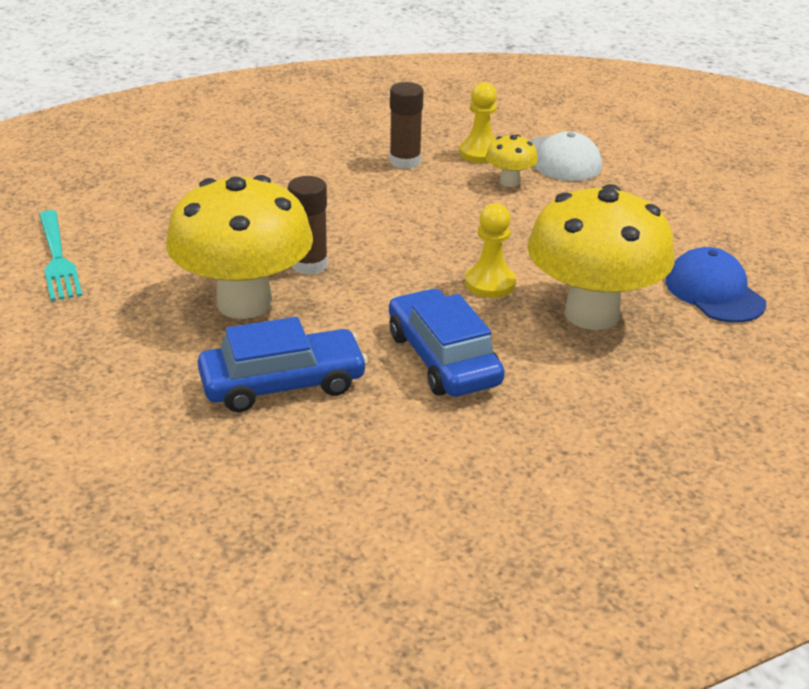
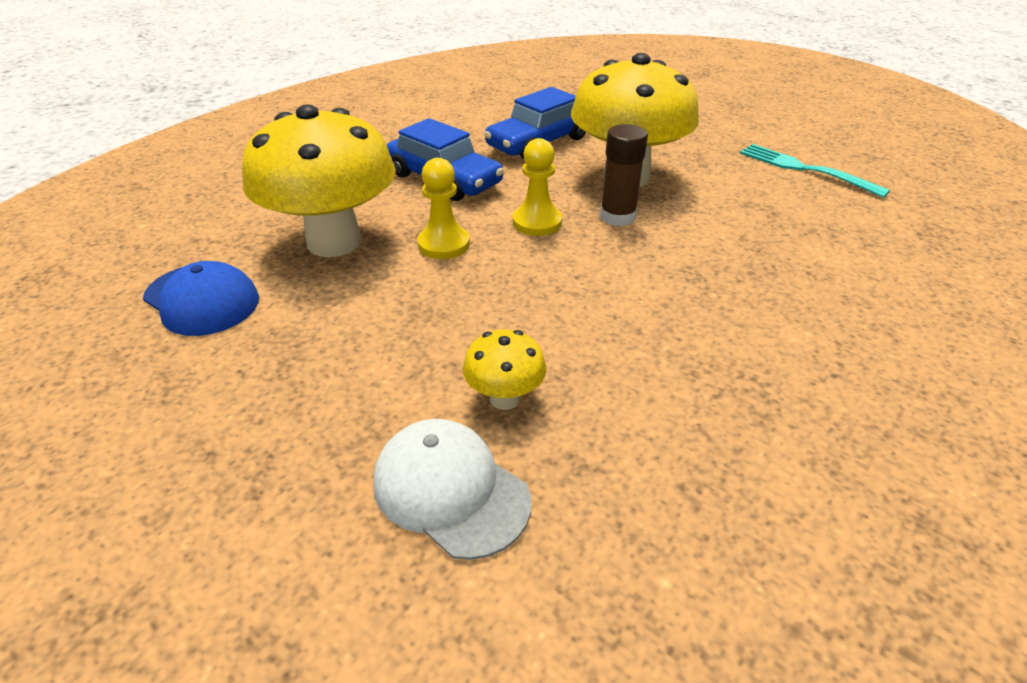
camera: 155 degrees right, 5 degrees up
brown glue stick [389,82,424,169] -> none
yellow pawn [459,82,497,163] -> yellow pawn moved to [513,138,562,236]

